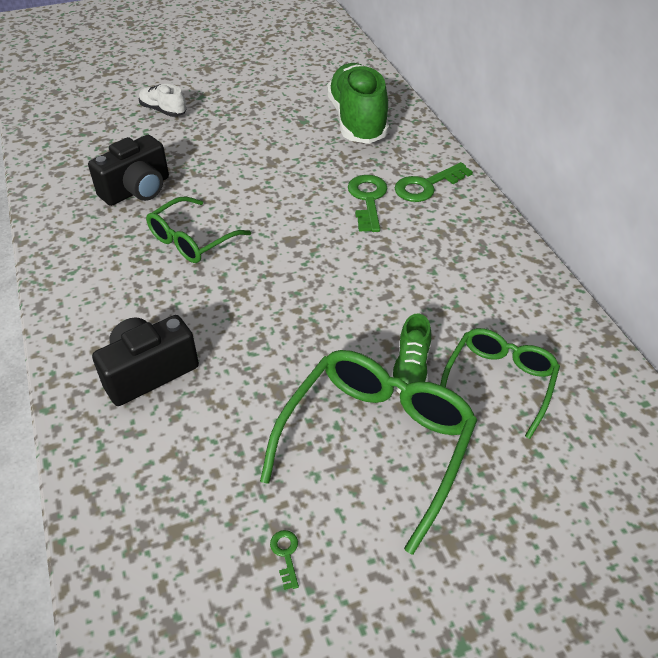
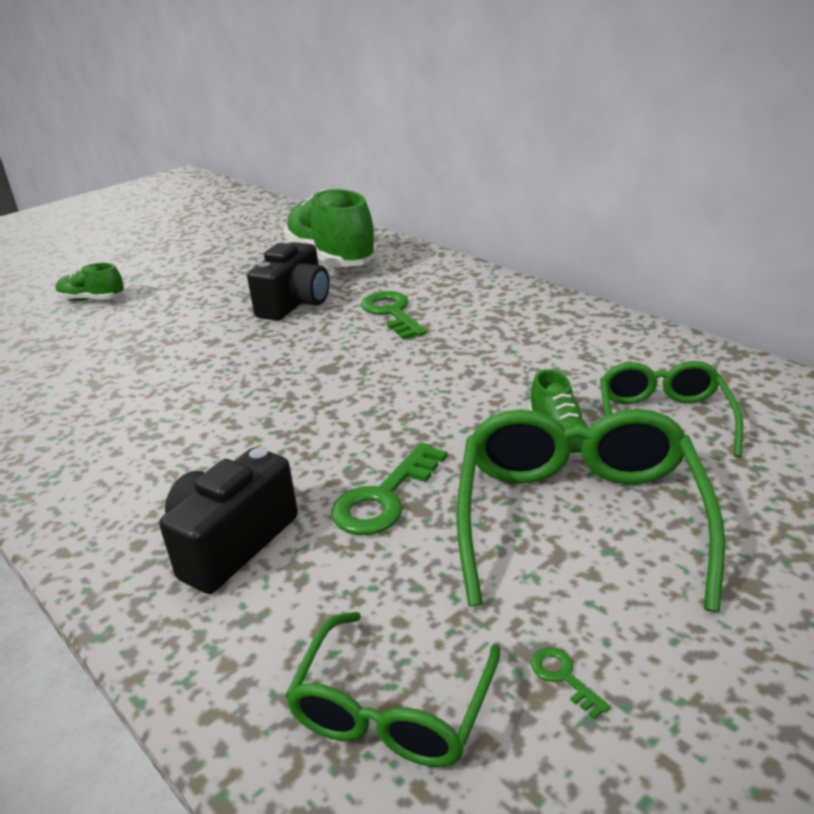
camera: 20 degrees left, 15 degrees down
black camera [88,135,169,206] -> black camera moved to [247,242,330,321]
white shoe [139,84,187,117] -> green shoe [55,263,124,301]
green glasses [146,196,251,263] -> green glasses moved to [285,612,500,767]
green key [395,162,473,202] -> green key moved to [331,443,448,535]

